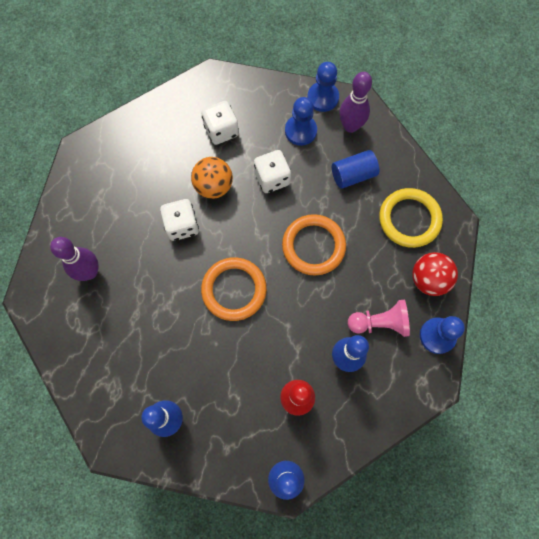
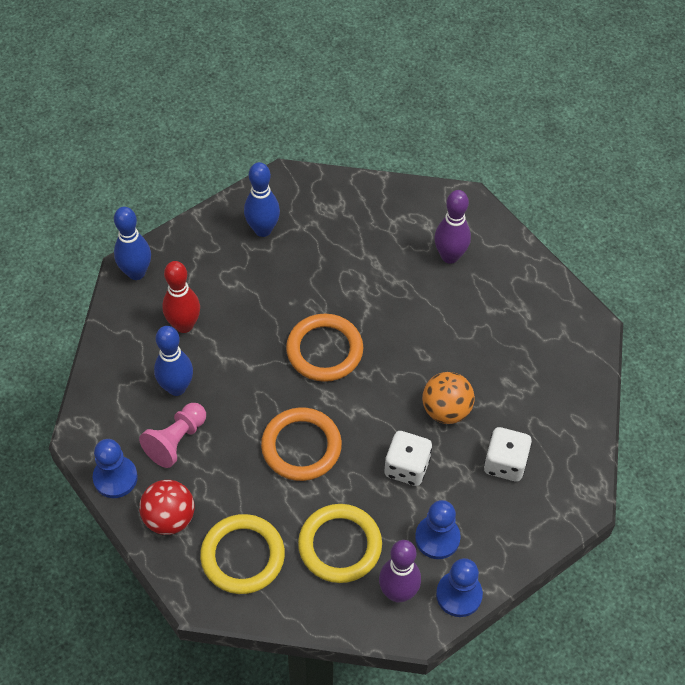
camera: 130 degrees right, 15 degrees down
white dice [160,199,199,241] -> none
blue cylinder [332,150,379,189] -> yellow ring [298,504,382,583]

